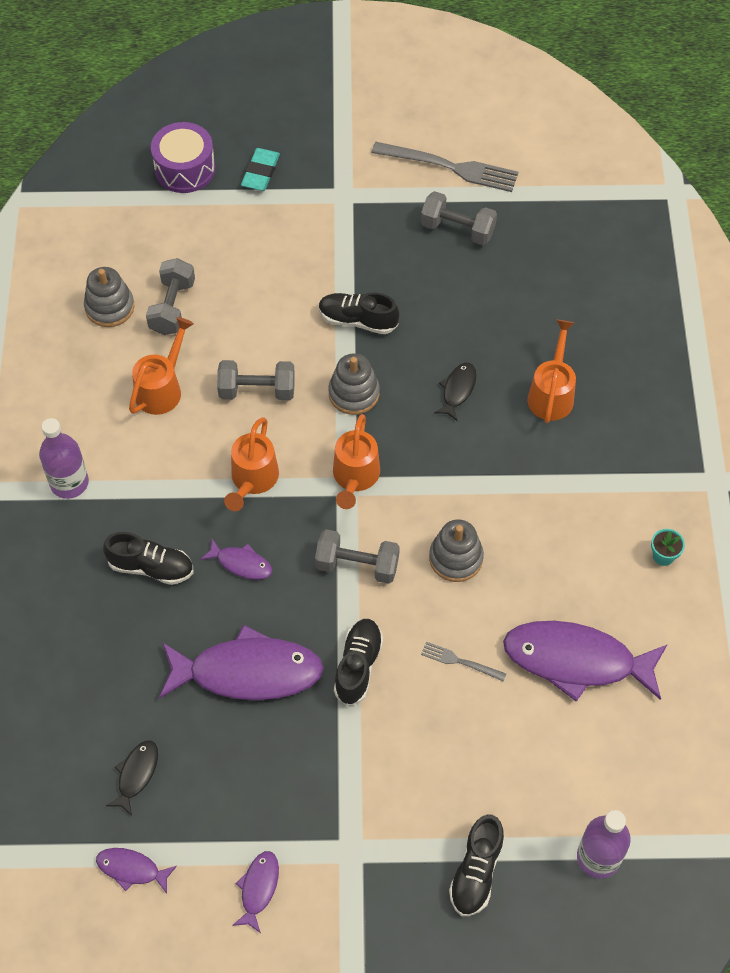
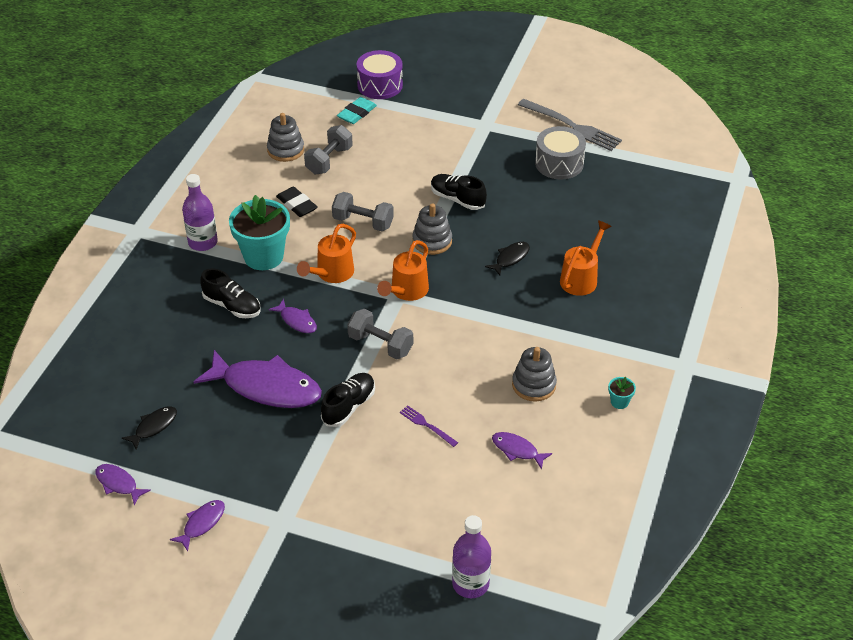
camera: 20 degrees right, 15 degrees down
orange watering can [129,317,194,415] -> black eraser [276,186,317,217]
turquoise eraser [241,148,280,191] -> turquoise eraser moved to [337,97,377,124]
grey dumbbell [421,191,497,245] -> grey drum [535,126,586,179]
grey fork [421,642,506,682] -> purple fork [400,405,458,447]
grey stacking toy [429,519,484,582] -> grey stacking toy moved to [512,347,557,402]
black shoe [449,814,504,916] -> none
purple fish [503,621,668,702] -> purple fish [492,432,552,469], size x0.46
none -> turquoise flower pot [229,195,290,270]

